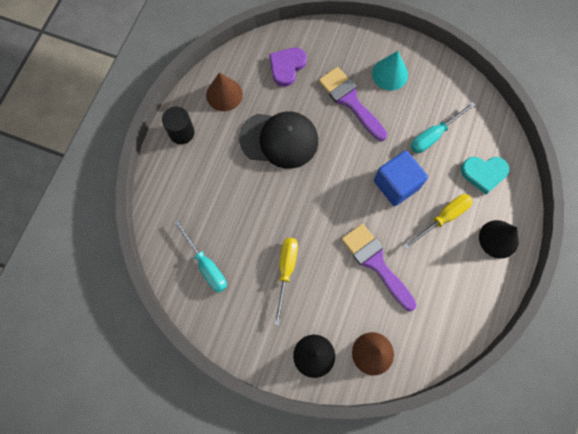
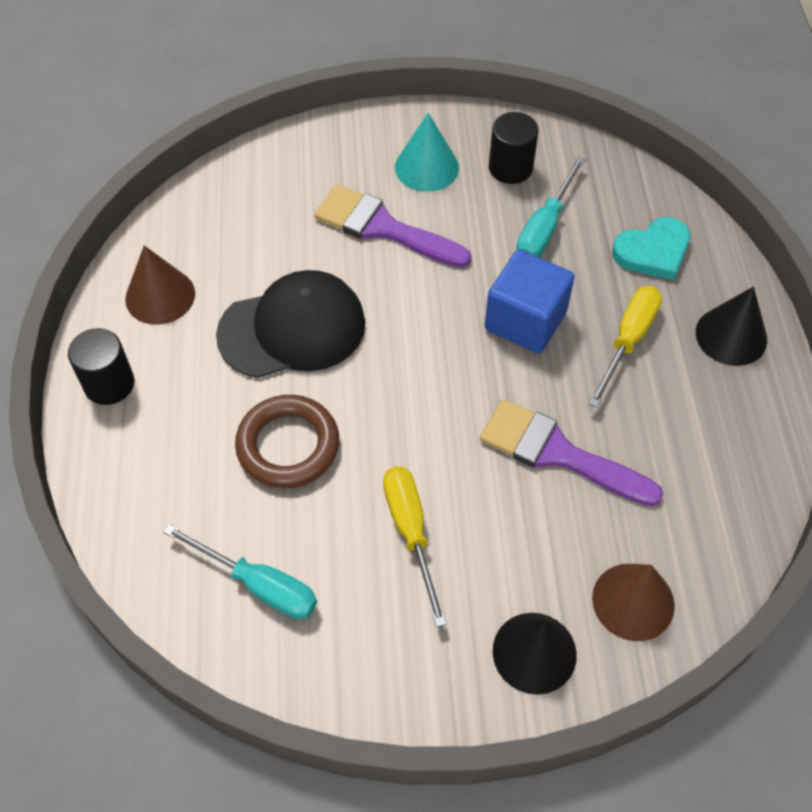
camera: 25 degrees left, 15 degrees down
purple heart [269,47,307,87] -> none
none -> brown ring [235,395,339,488]
none -> black cylinder [489,112,539,184]

